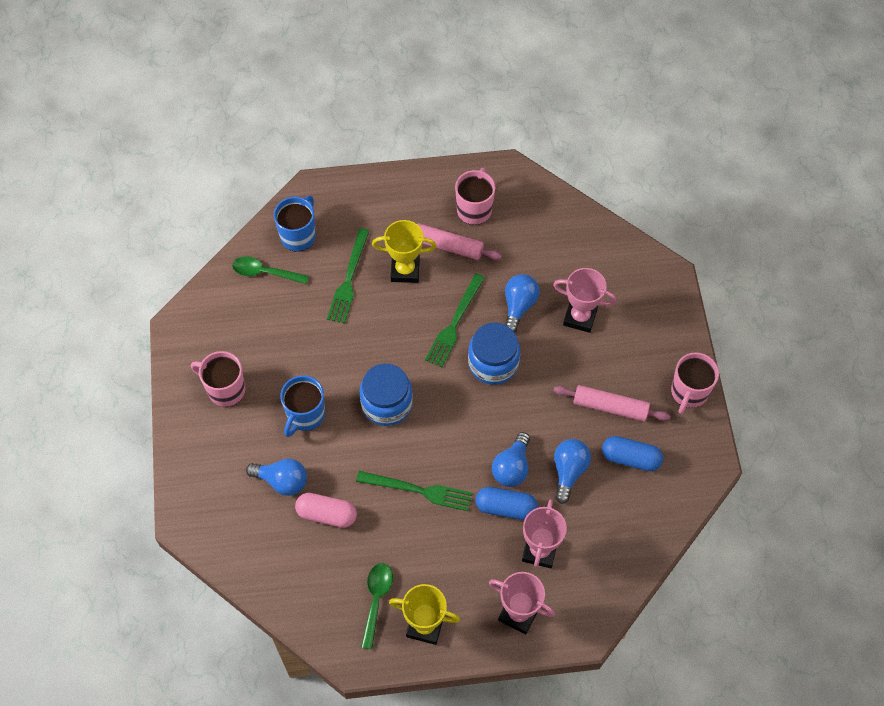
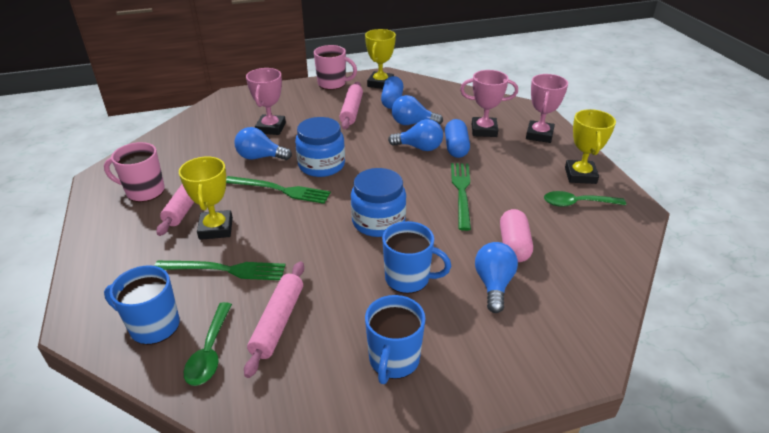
camera: 100 degrees left, 25 degrees down
pink mug [191,351,245,407] -> blue mug [365,295,426,384]
none -> pink rolling pin [244,262,304,378]
none -> yellow trophy [365,29,396,89]

